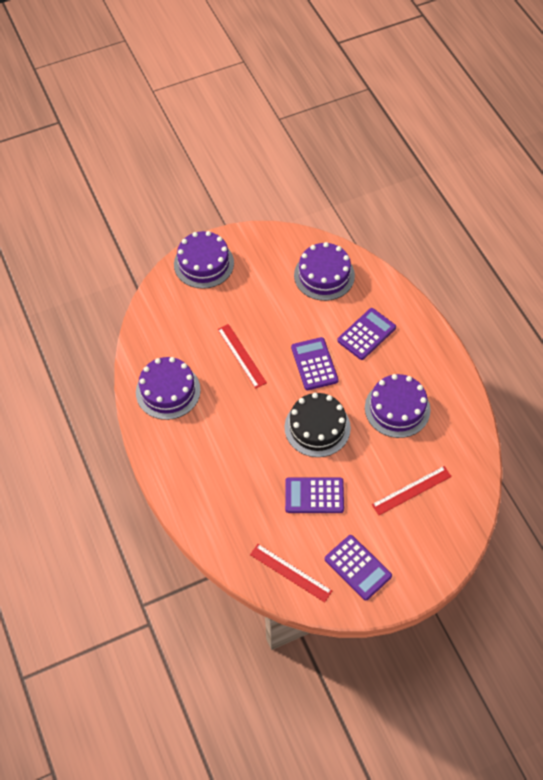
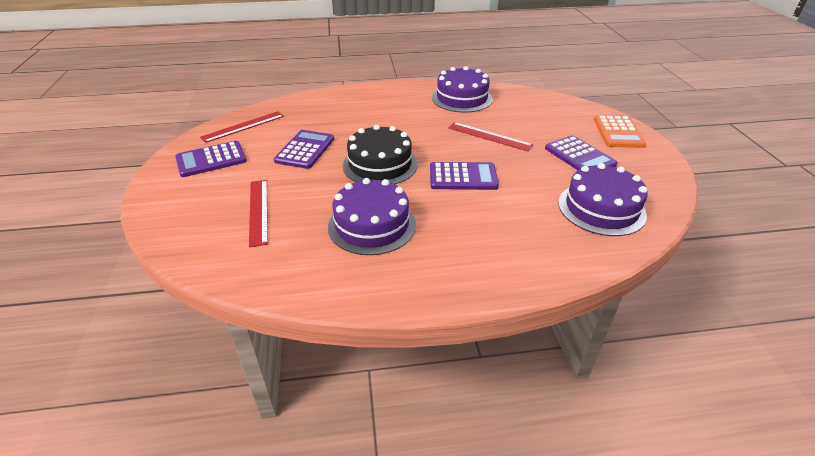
camera: 105 degrees right, 20 degrees down
purple cake [174,231,234,289] -> orange calculator [594,115,646,148]
red ruler [217,324,267,389] -> red ruler turned 45 degrees clockwise [448,122,533,151]
purple calculator [337,308,396,360] -> purple calculator moved to [545,135,618,170]

